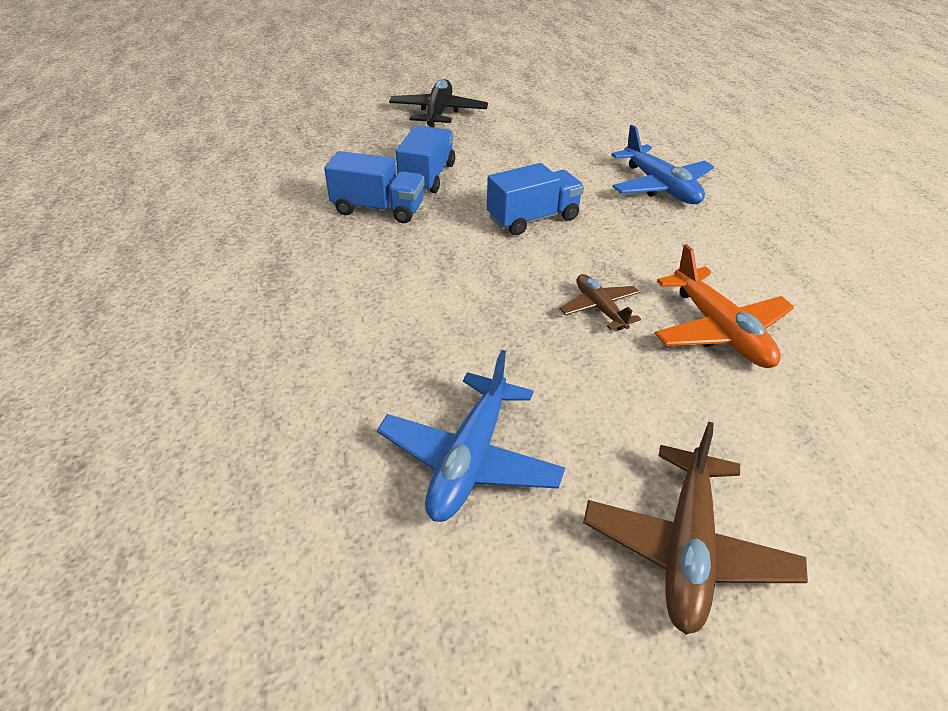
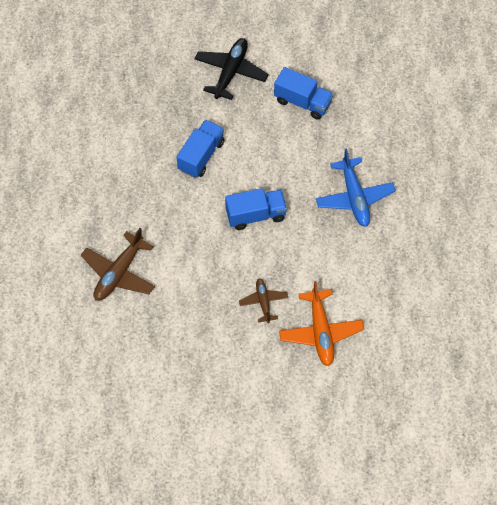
camera: 15 degrees right, 20 degrees up
blue truck [324,151,425,223] -> blue truck moved to [274,67,333,120]
blue plane [377,350,565,522] -> none
brown plane [583,422,808,634] -> brown plane moved to [81,228,155,301]

